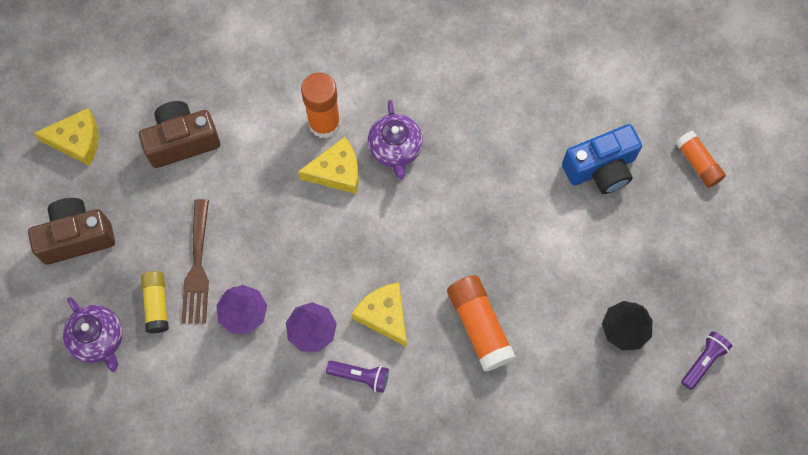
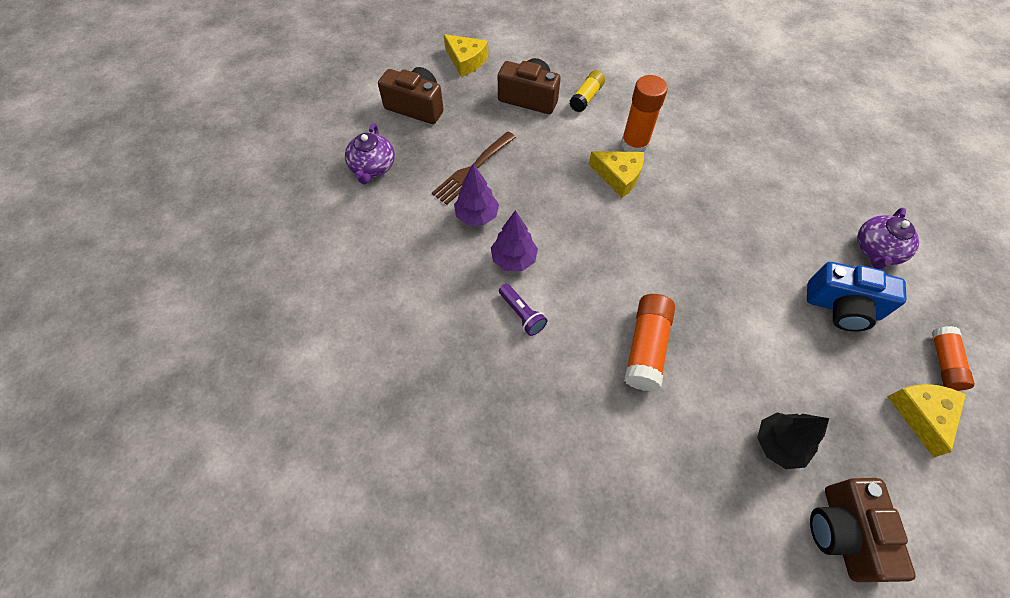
camera: 40 degrees right, 10 degrees down
yellow glue stick [141,271,169,333] -> yellow glue stick moved to [569,70,605,112]
yellow cheese [352,282,407,347] -> yellow cheese moved to [887,384,966,458]
purple teapot [368,100,423,180] -> purple teapot moved to [857,208,919,269]
purple flashlight [681,331,732,390] -> brown camera [810,478,916,582]

